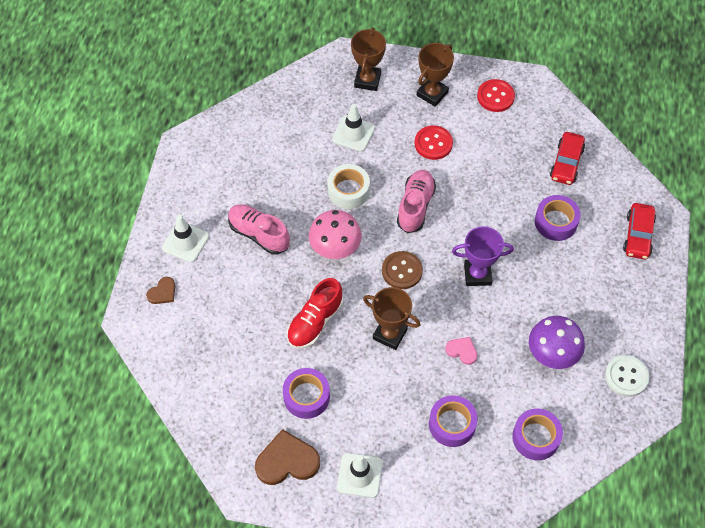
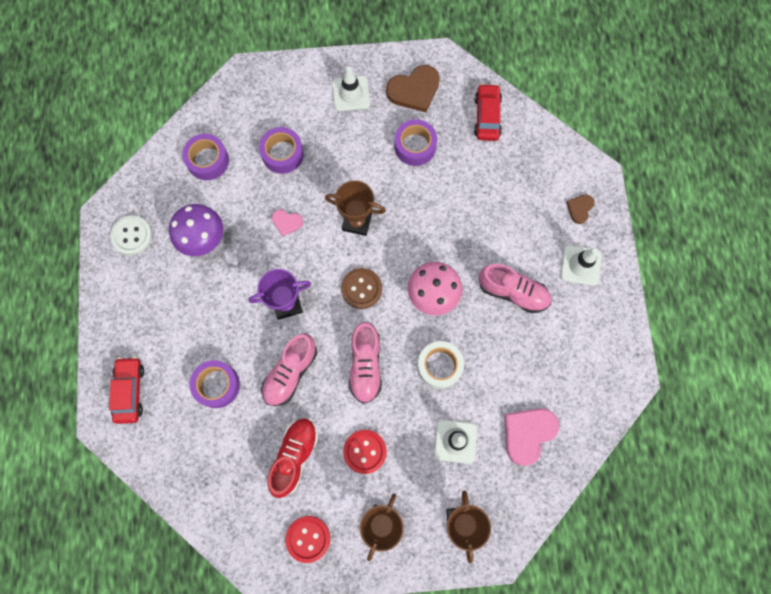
camera: 165 degrees right, 15 degrees up
red shoe [287,278,343,349] -> red shoe moved to [268,418,318,498]
red car [550,132,585,185] -> red car moved to [474,83,502,141]
none -> pink shoe [261,333,317,406]
none -> pink heart [504,408,559,466]

